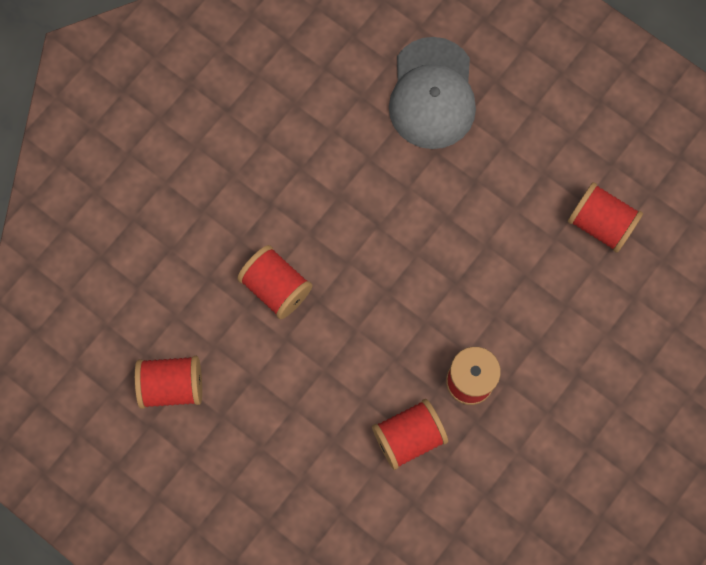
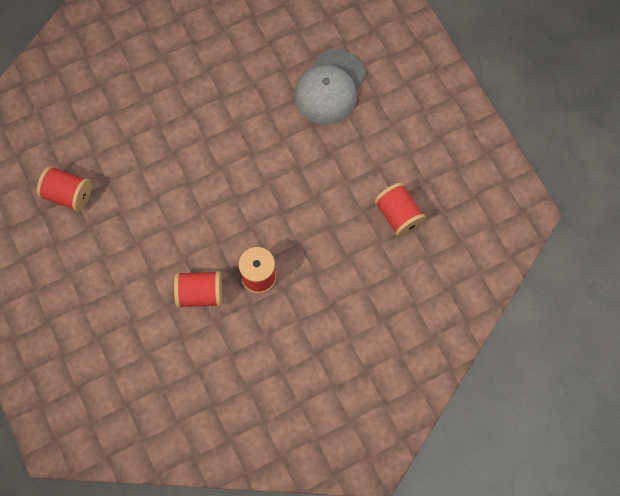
camera: 25 degrees right, 5 degrees down
red spool [237,245,312,319] -> none

